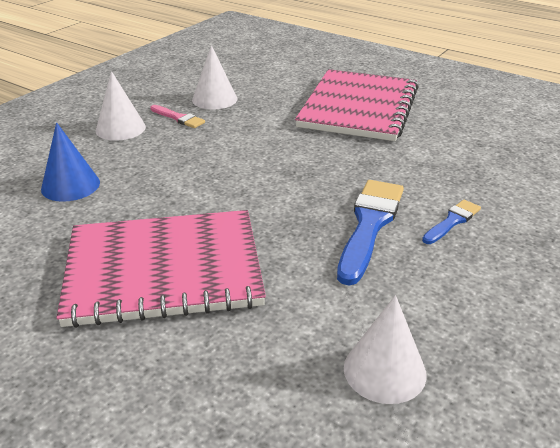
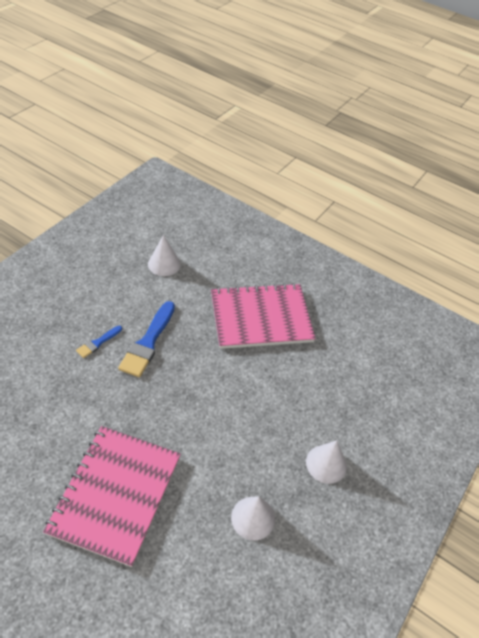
camera: 175 degrees right, 15 degrees up
blue cone [41,122,100,202] -> none
pink brush [150,105,205,128] -> none

